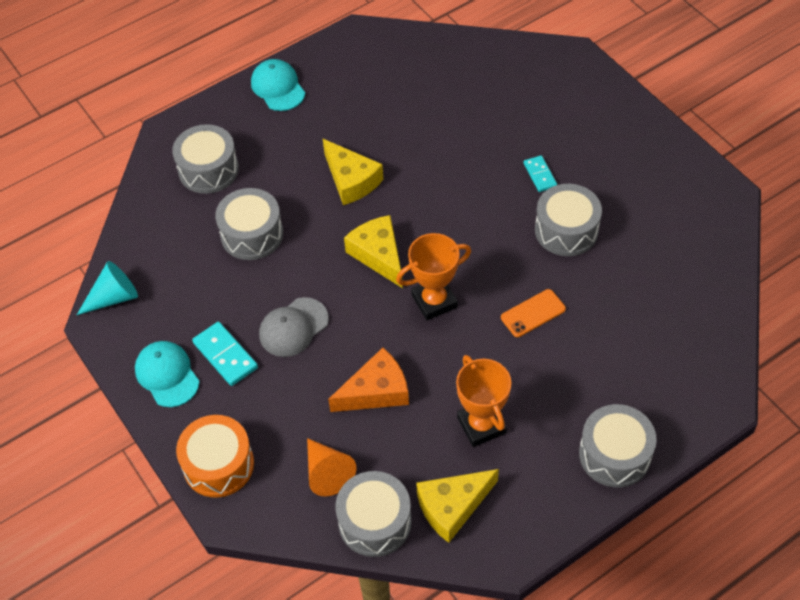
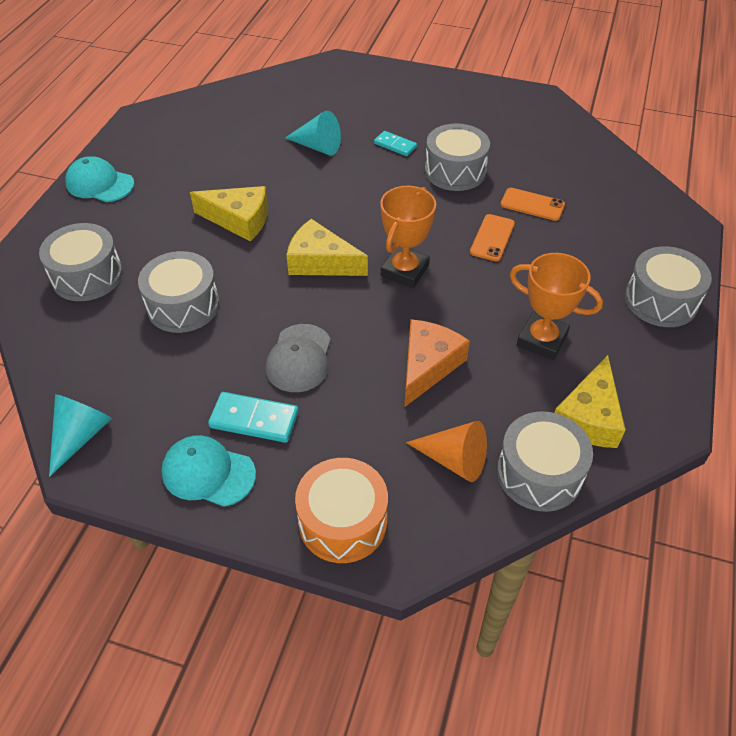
camera: 40 degrees left, 5 degrees down
none -> turquoise cone [285,111,341,155]
none -> orange phone [501,188,565,221]

